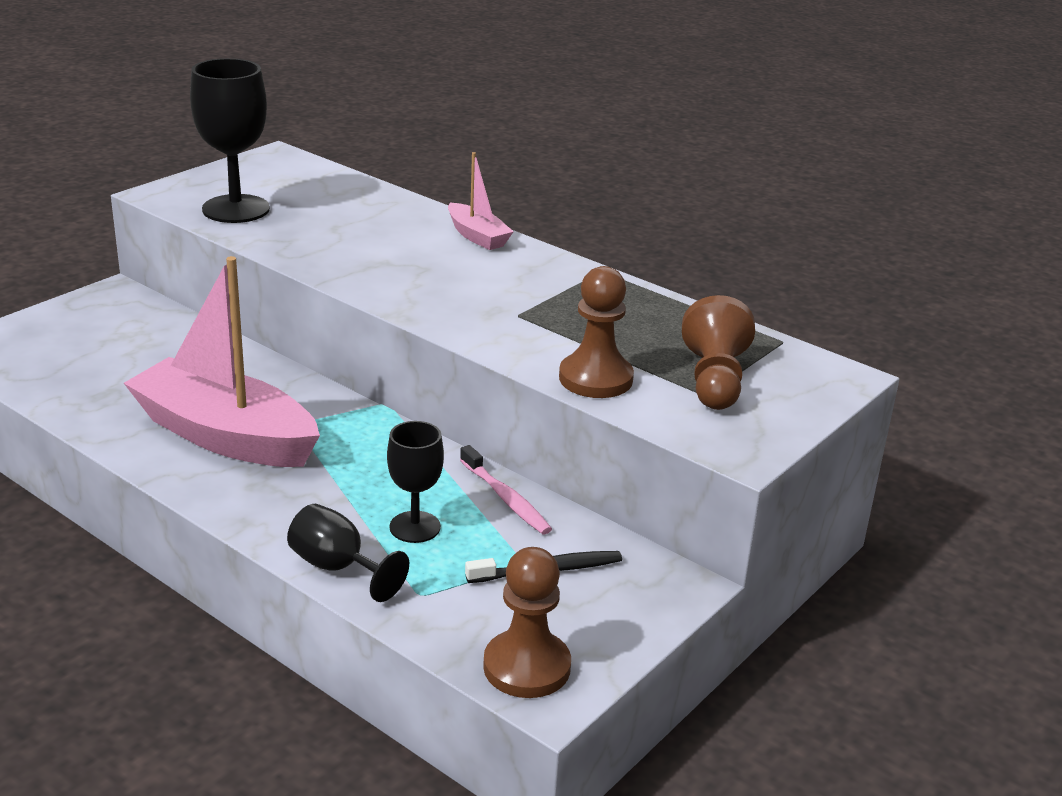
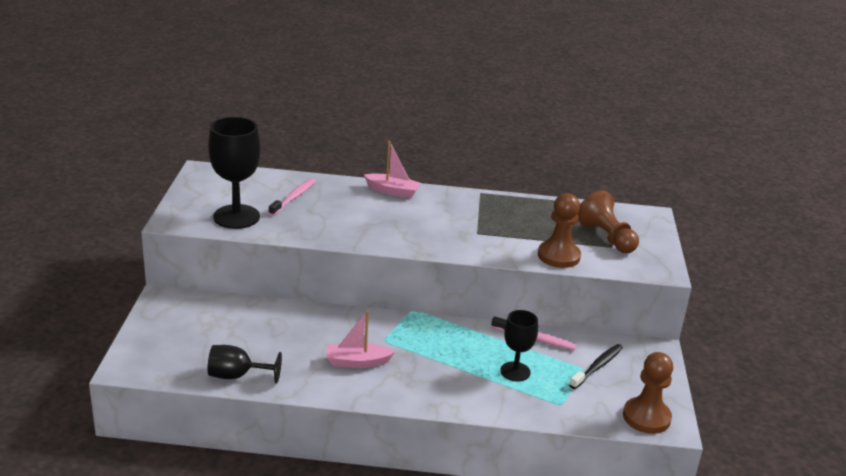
camera: 35 degrees left, 0 degrees up
pink boat [124,256,320,467] -> pink boat [326,310,395,368], size x0.48
black goblet [287,504,409,602] -> black goblet moved to [207,345,282,384]
none -> pink toothbrush [269,178,316,216]

